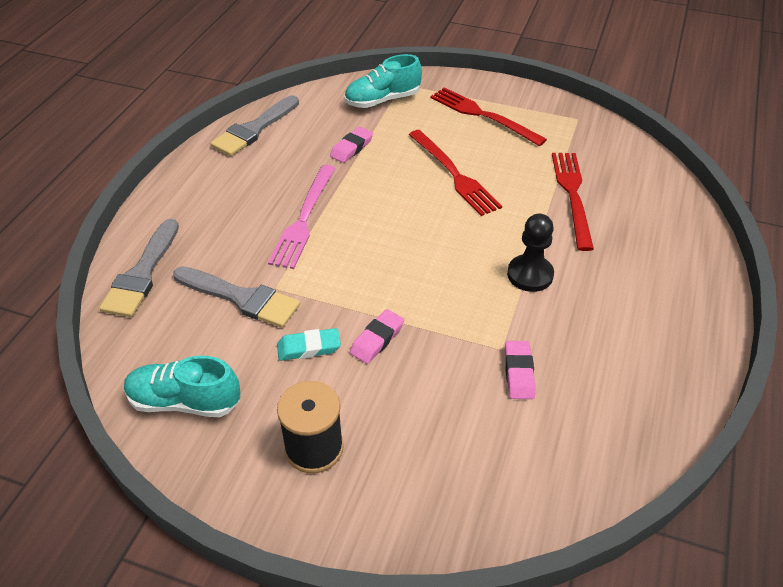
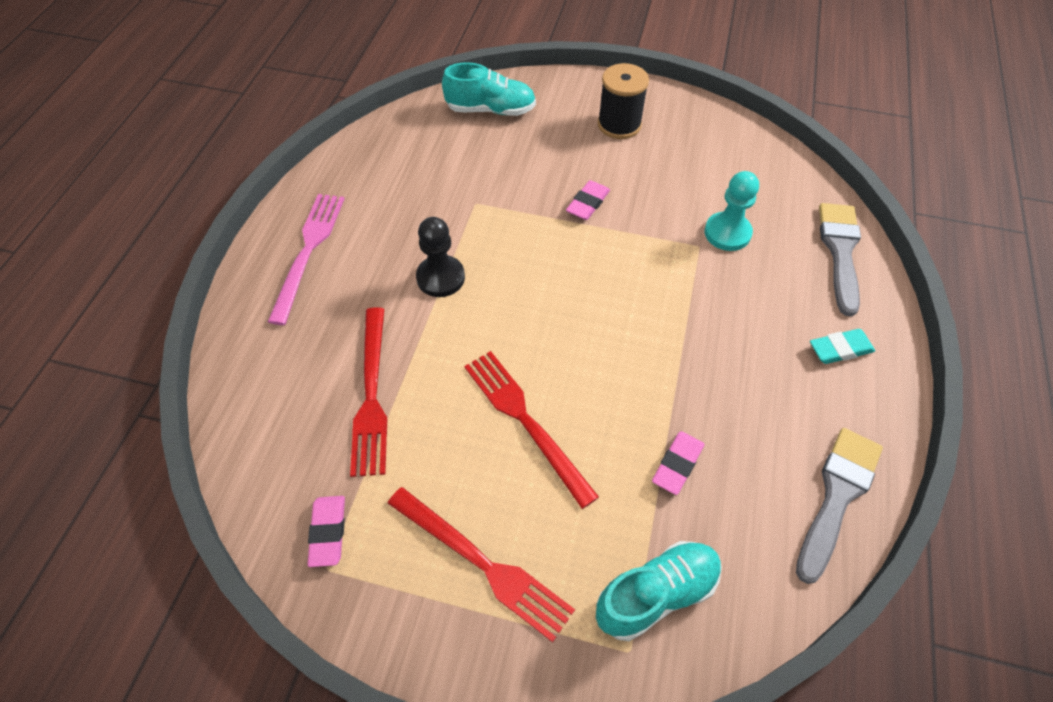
camera: 175 degrees right, 10 degrees up
turquoise shoe [124,356,240,417] -> turquoise shoe moved to [442,62,536,116]
grey brush [173,266,300,328] -> turquoise pawn [705,171,759,251]
pink fork [268,165,336,269] -> pink fork moved to [268,194,345,325]
turquoise eraser [277,328,341,361] -> turquoise eraser moved to [810,329,875,364]
pink eraser [505,341,536,399] -> pink eraser moved to [307,496,345,567]

